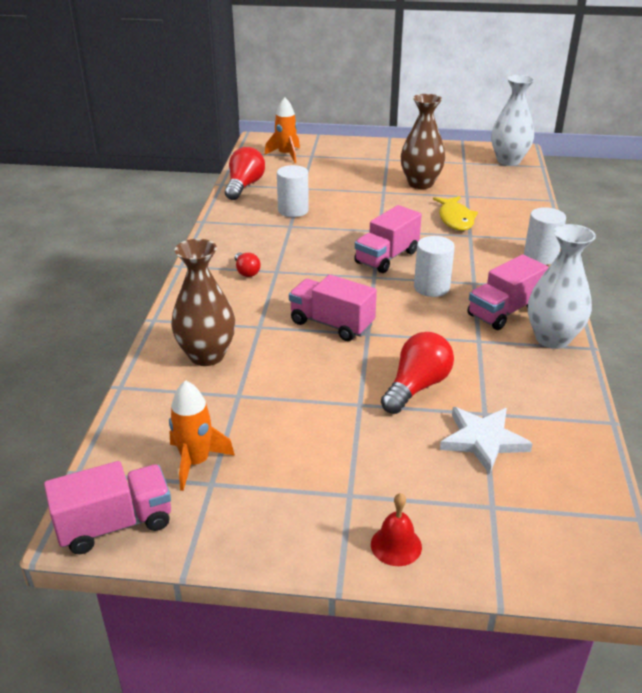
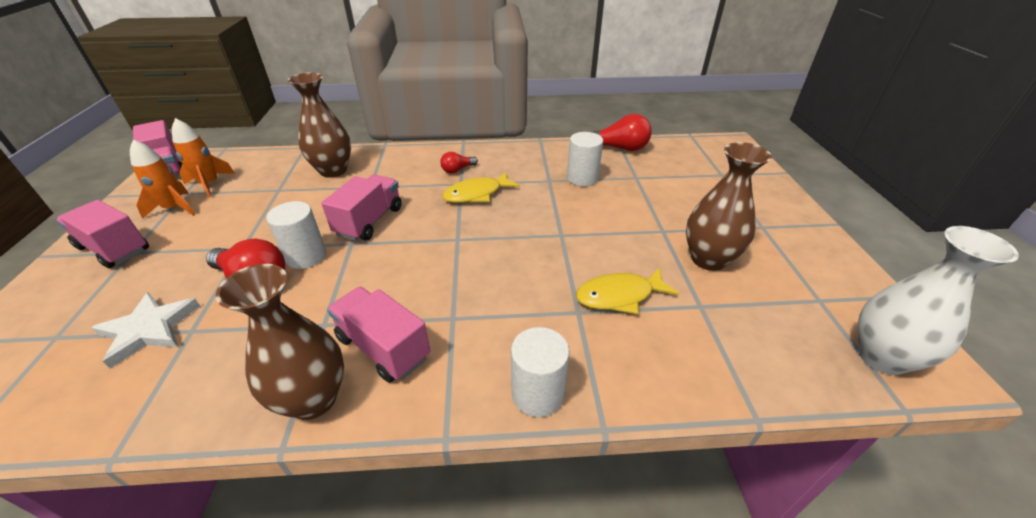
camera: 80 degrees right, 5 degrees up
orange rocket [265,97,300,163] -> orange rocket moved to [130,139,195,219]
pink truck [354,205,422,273] -> pink truck moved to [56,200,149,268]
red bell [371,493,422,566] -> none
white cylinder [414,236,455,297] -> white cylinder moved to [266,201,326,269]
white vase [528,224,596,349] -> brown vase [216,264,344,420]
none -> yellow fish [442,172,520,203]

